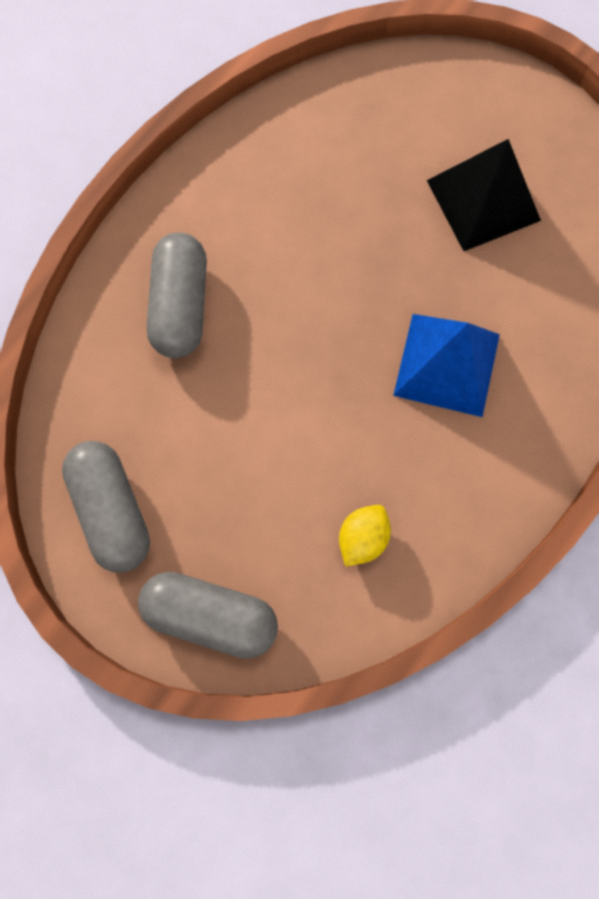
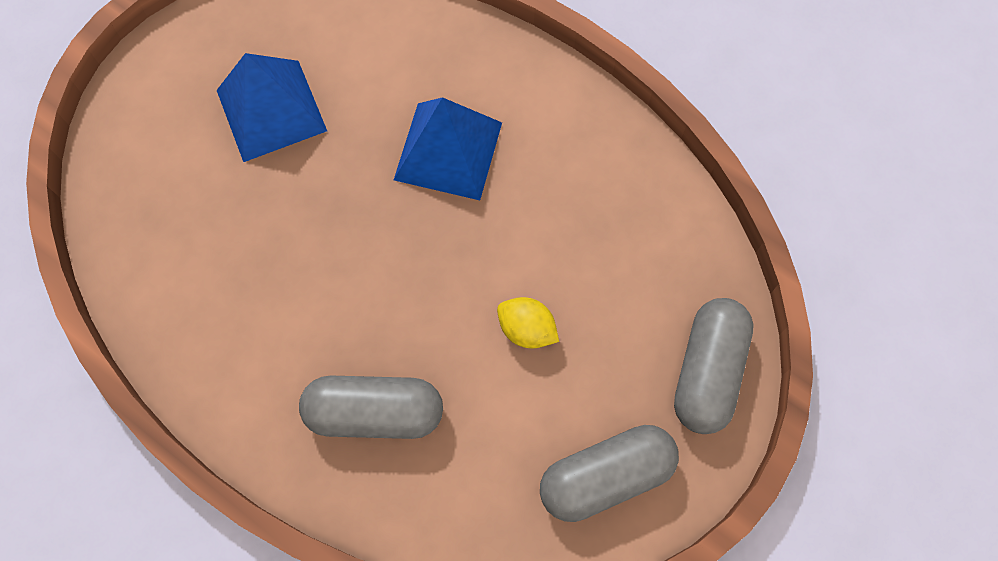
camera: 90 degrees left, 5 degrees down
yellow lemon [339,505,391,567] -> yellow lemon moved to [497,297,559,349]
black pyramid [427,139,541,251] -> blue pyramid [217,53,327,162]

